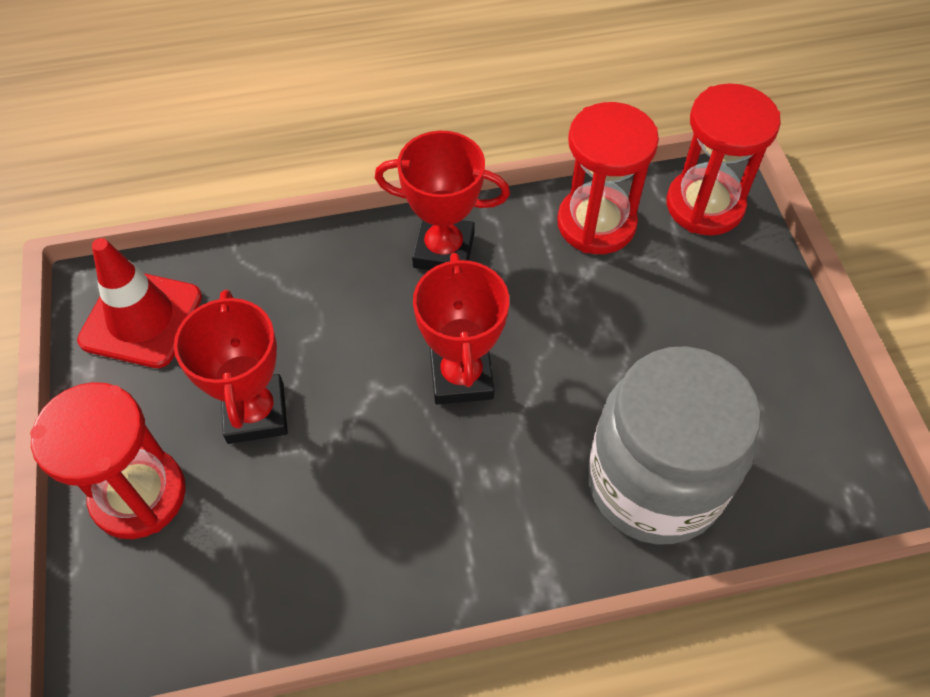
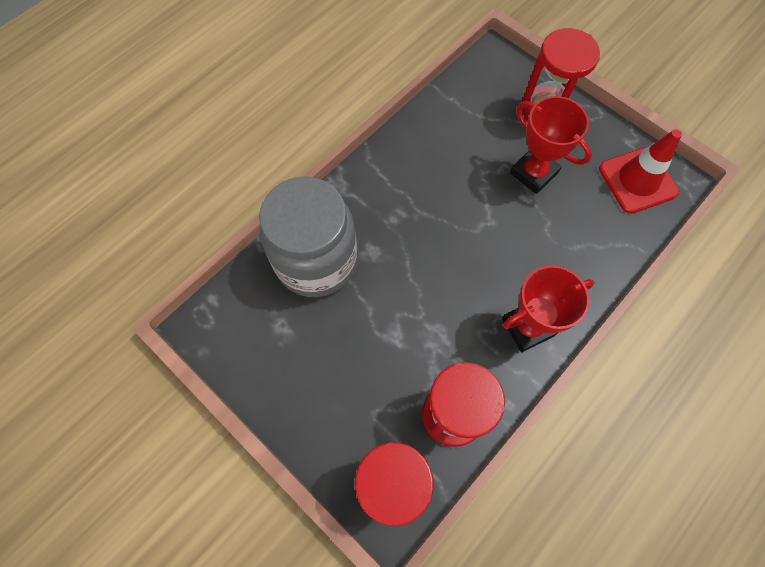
camera: 145 degrees right, 10 degrees up
red trophy [413,253,509,405] -> none

